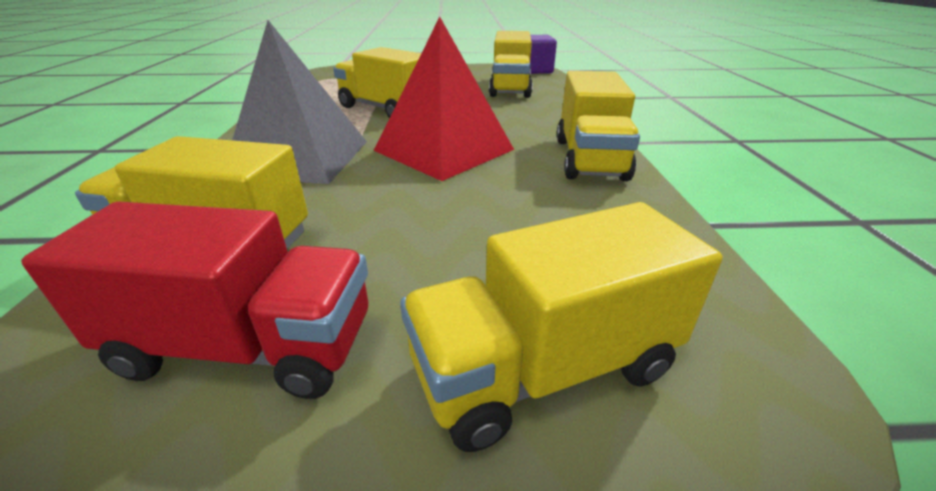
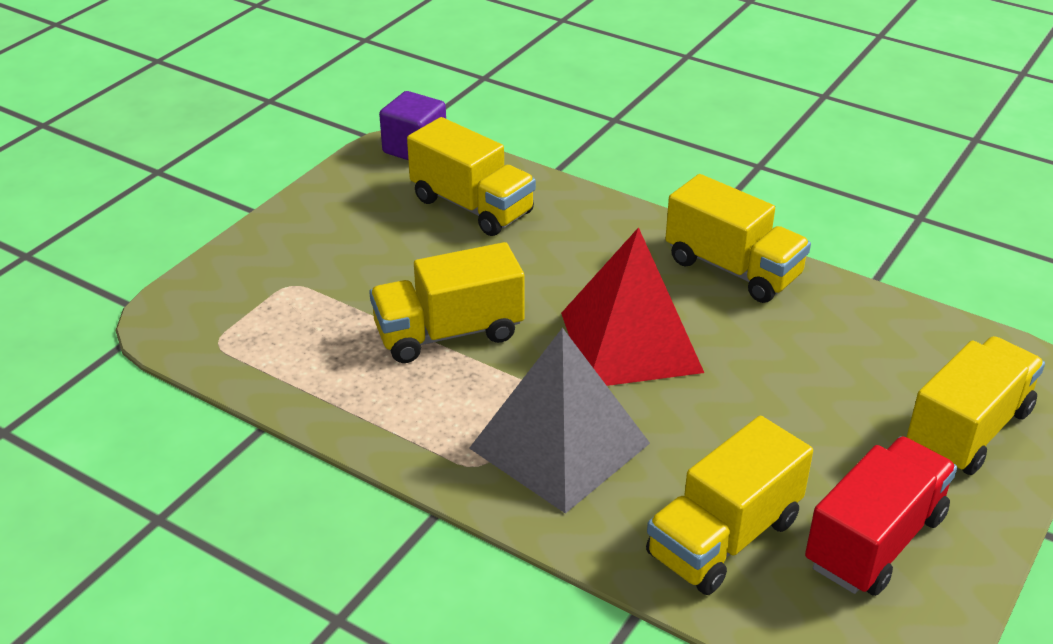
camera: 55 degrees left, 5 degrees up
yellow truck [400,202,723,452] -> yellow truck turned 150 degrees counterclockwise [907,336,1045,475]

